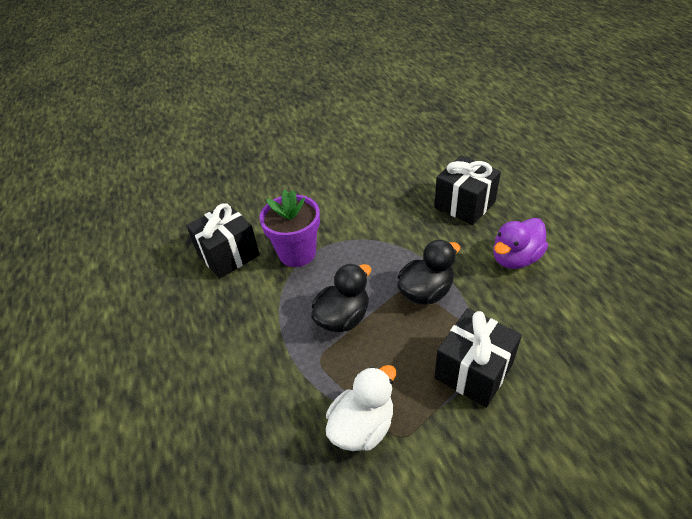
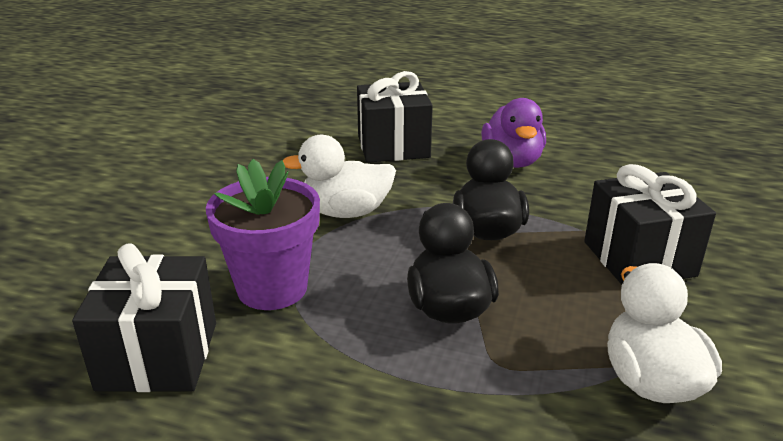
camera: 55 degrees left, 15 degrees down
none -> white duck [283,135,396,218]

